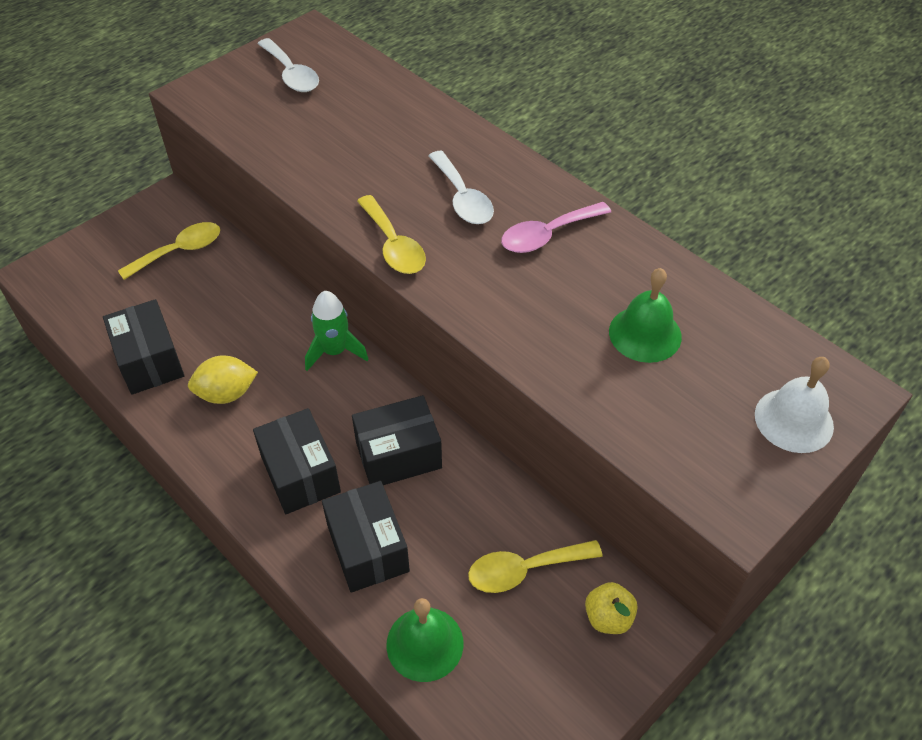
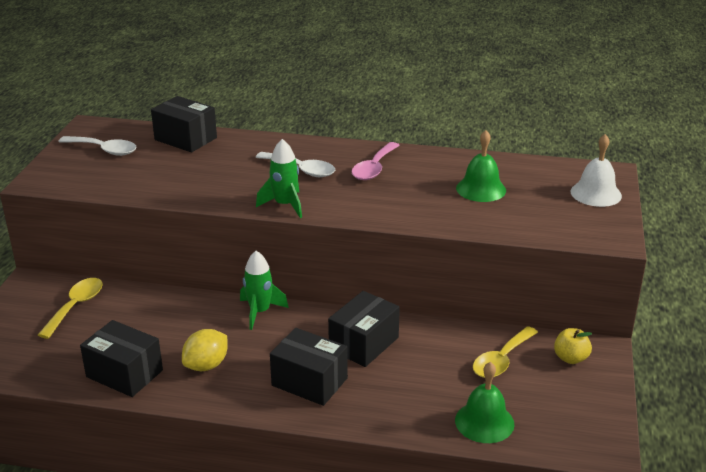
camera: 35 degrees left, 20 degrees down
black box [322,481,410,593] -> black box moved to [151,96,217,152]
yellow spoon [357,195,426,274] -> green rocket [256,139,302,218]

